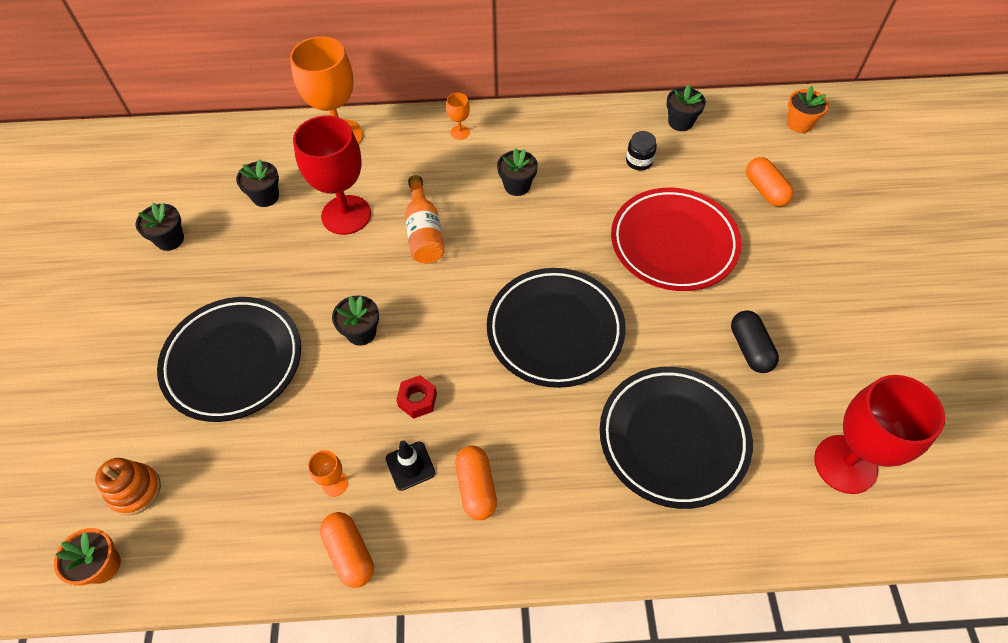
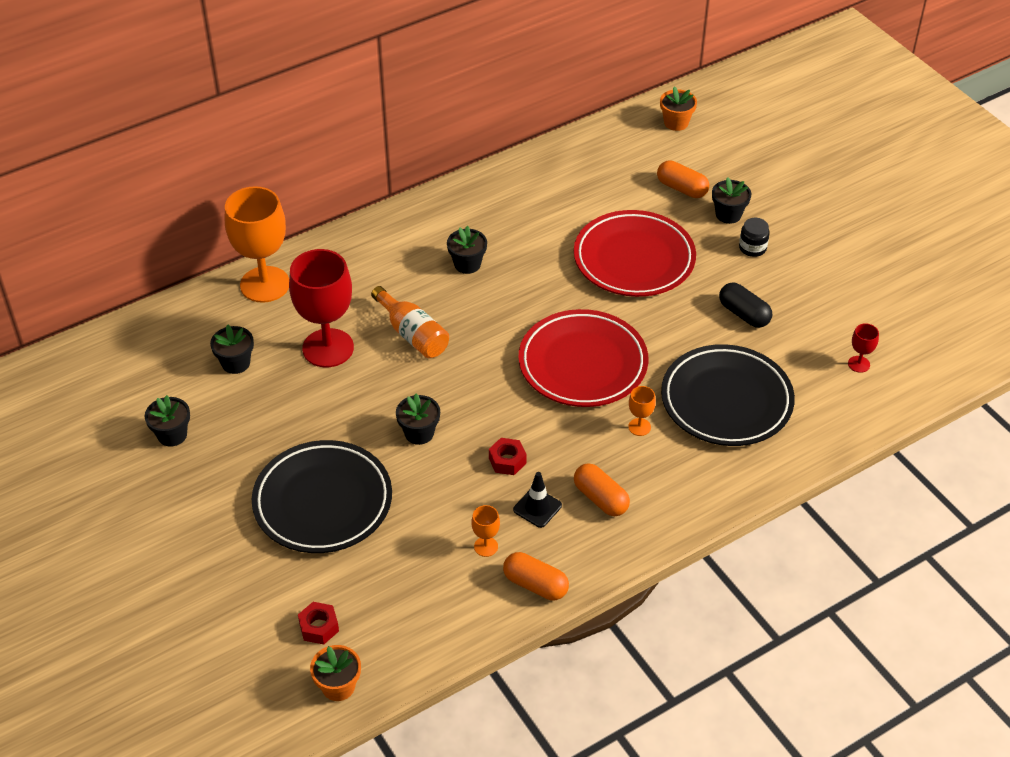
camera: 30 degrees left, 10 degrees down
orange stacking toy [95,458,161,515] -> red nut [298,602,339,644]
orange goblet [446,93,470,140] -> orange goblet moved to [628,386,656,436]
black plate [487,268,625,388] -> red plate [518,309,649,407]
black jar [626,131,657,170] -> black jar moved to [739,218,770,257]
black flower pot [666,84,706,131] -> black flower pot moved to [712,177,751,224]
red goblet [814,375,945,494] -> red goblet [848,323,879,373], size x0.42

